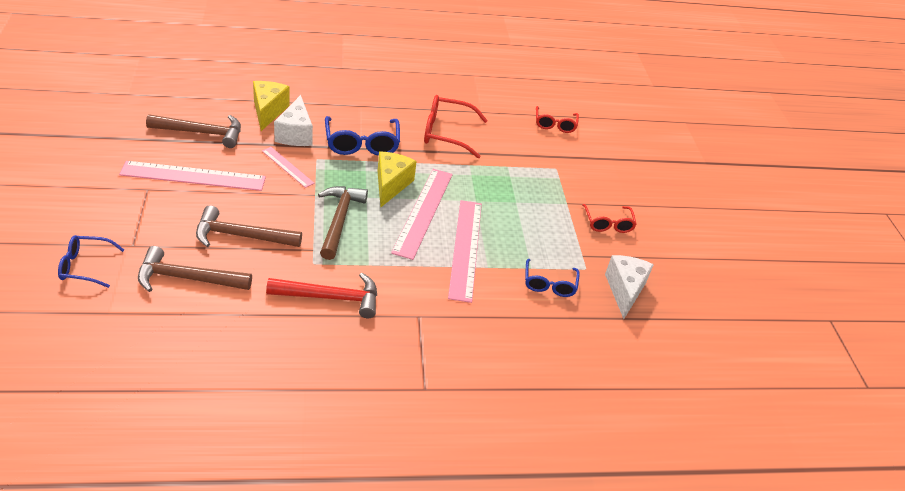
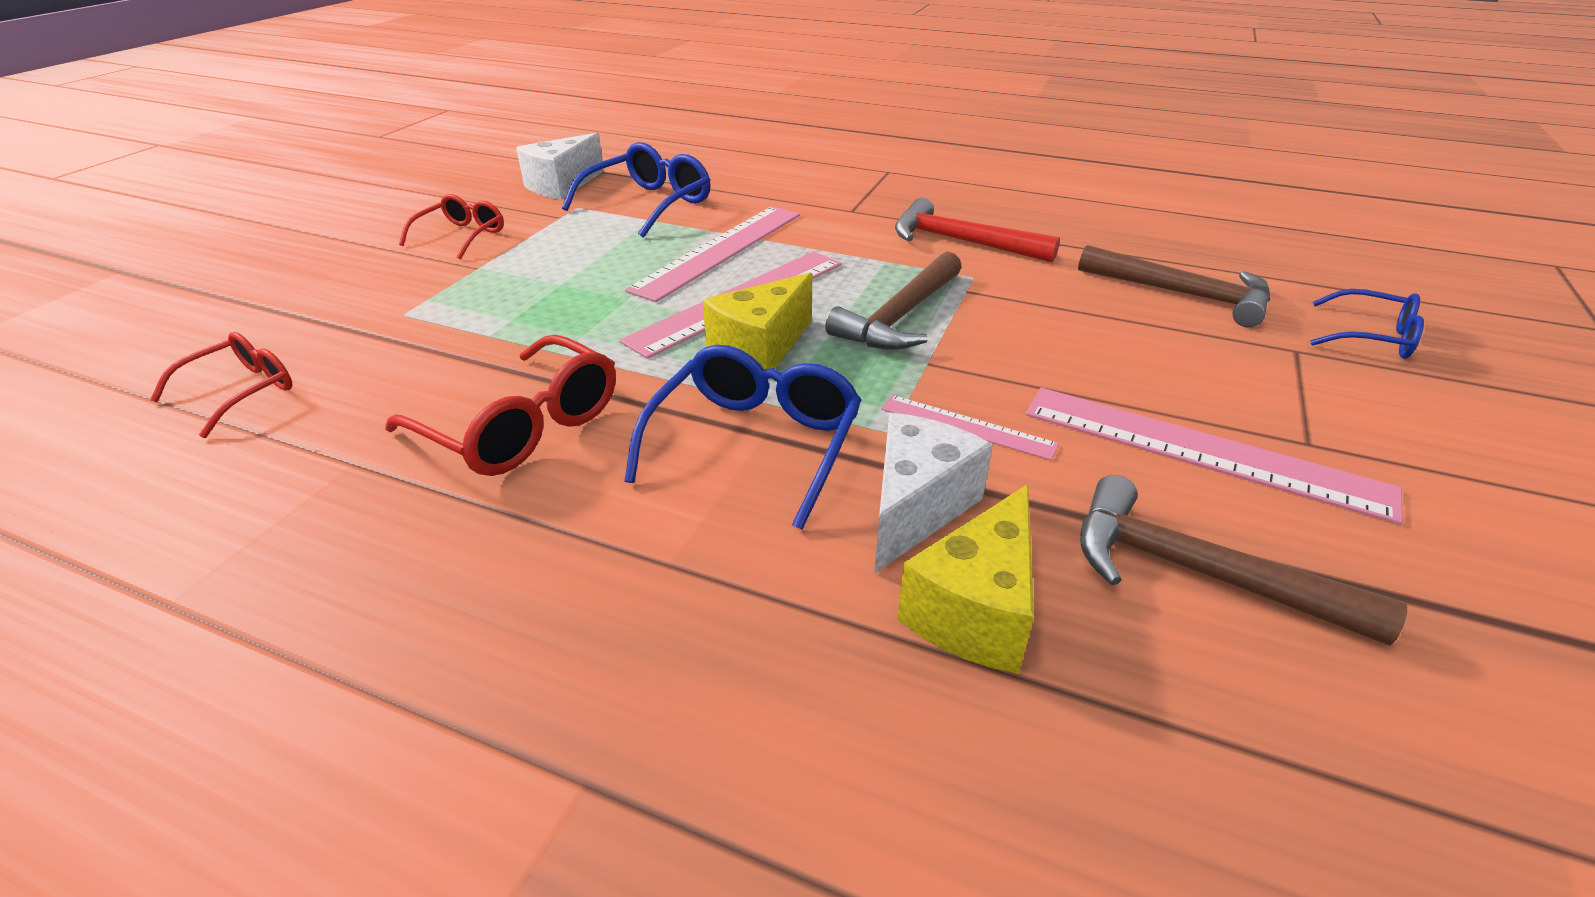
camera: 145 degrees left, 5 degrees down
brown hammer [196,205,302,247] -> none
pink ruler [262,147,315,188] -> pink ruler turned 45 degrees counterclockwise [881,395,1059,460]
blue glasses [525,259,580,297] -> blue glasses [562,142,711,238], size x1.57

